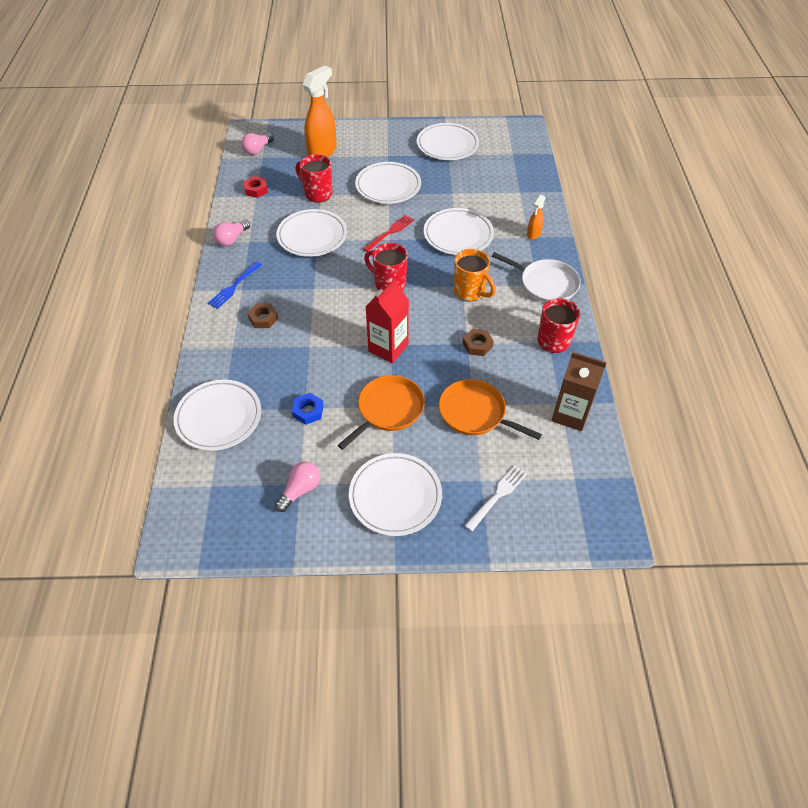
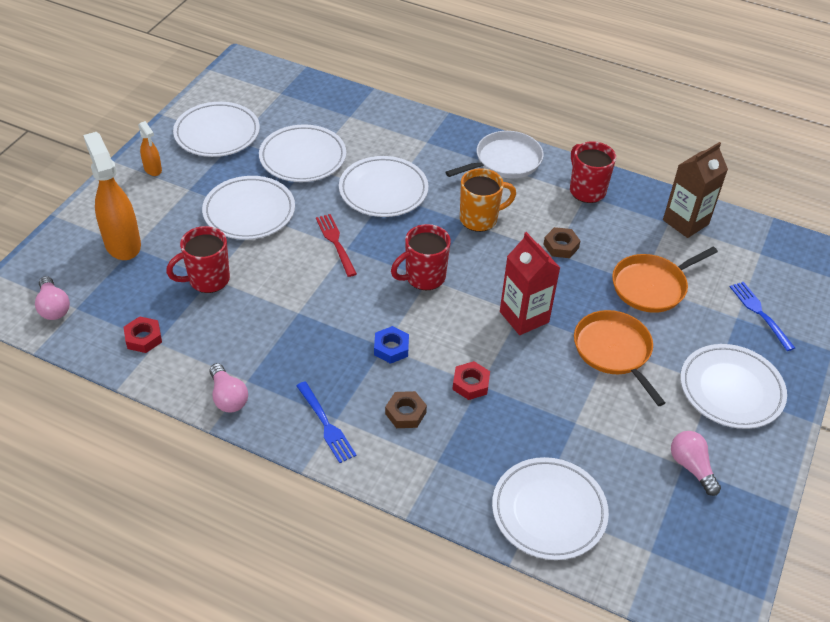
camera: 65 degrees left, 5 degrees down
white plate [276,209,347,257] -> white plate moved to [259,124,346,182]
blue nut [292,393,323,425] -> blue nut moved to [374,326,409,364]
white fork [465,465,527,531] -> blue fork [730,282,795,351]
orange spray bottle [527,195,545,239] -> orange spray bottle moved to [138,121,162,176]
none -> red nut [452,361,490,400]

